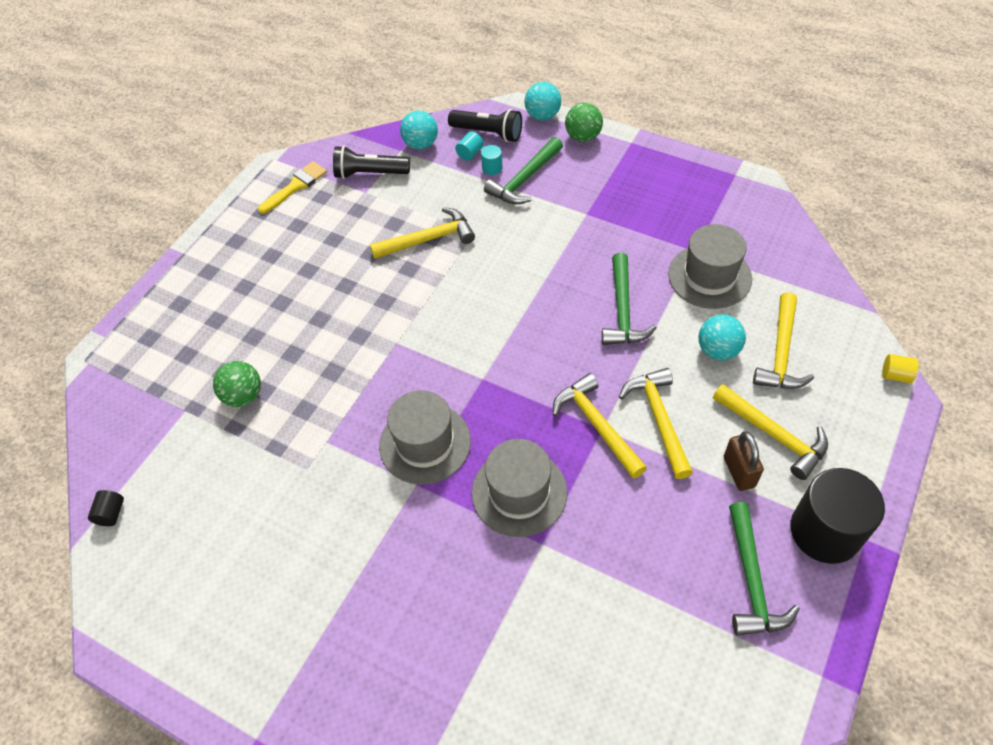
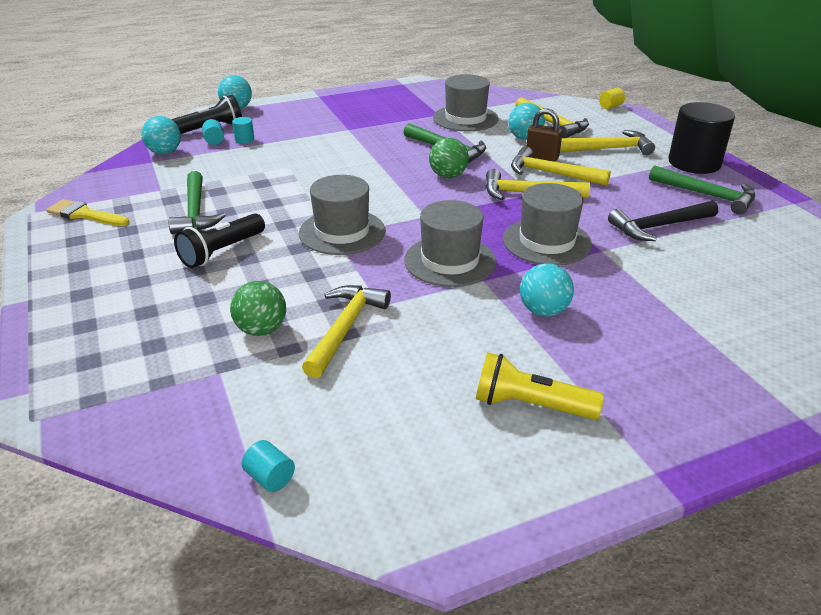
camera: 55 degrees left, 20 degrees down
black cylinder [88,490,124,526] -> turquoise cylinder [242,440,295,492]
yellow brush [258,161,327,214] -> yellow brush turned 60 degrees counterclockwise [46,199,130,226]
black flashlight [333,146,410,179] -> black flashlight moved to [174,213,265,268]
yellow hammer [370,207,475,259] -> yellow hammer moved to [302,285,391,378]
green hammer [484,137,563,204] -> green hammer moved to [168,171,226,234]
green ball [565,103,603,142] -> green ball moved to [429,138,469,178]
brown padlock [724,431,764,491] -> brown padlock moved to [526,108,563,162]
none -> grey hat [299,175,385,255]
none -> yellow flashlight [476,353,604,420]
none -> turquoise ball [520,263,574,317]
none -> black hammer [608,201,718,241]

